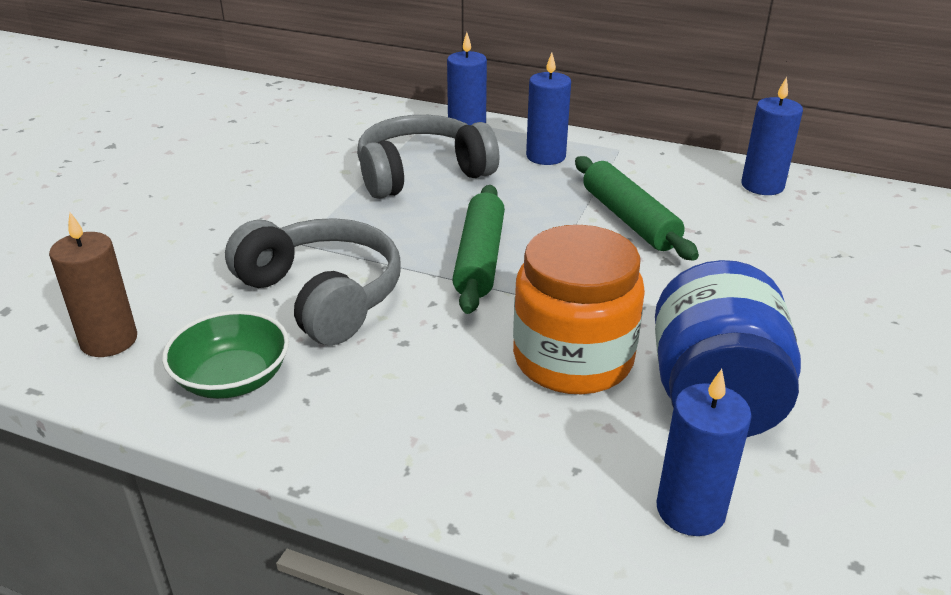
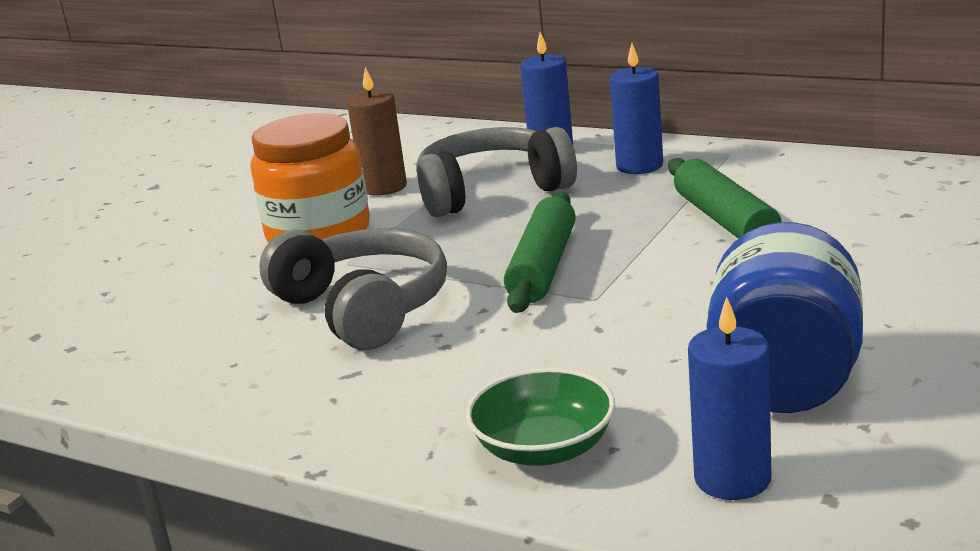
camera: 10 degrees right, 10 degrees down
brown candle [49,213,137,357] -> brown candle moved to [347,67,407,196]
green bowl [162,310,289,399] -> green bowl moved to [466,368,615,466]
orange jar [513,225,645,394] -> orange jar moved to [250,113,370,242]
blue candle [741,77,803,195] -> none

